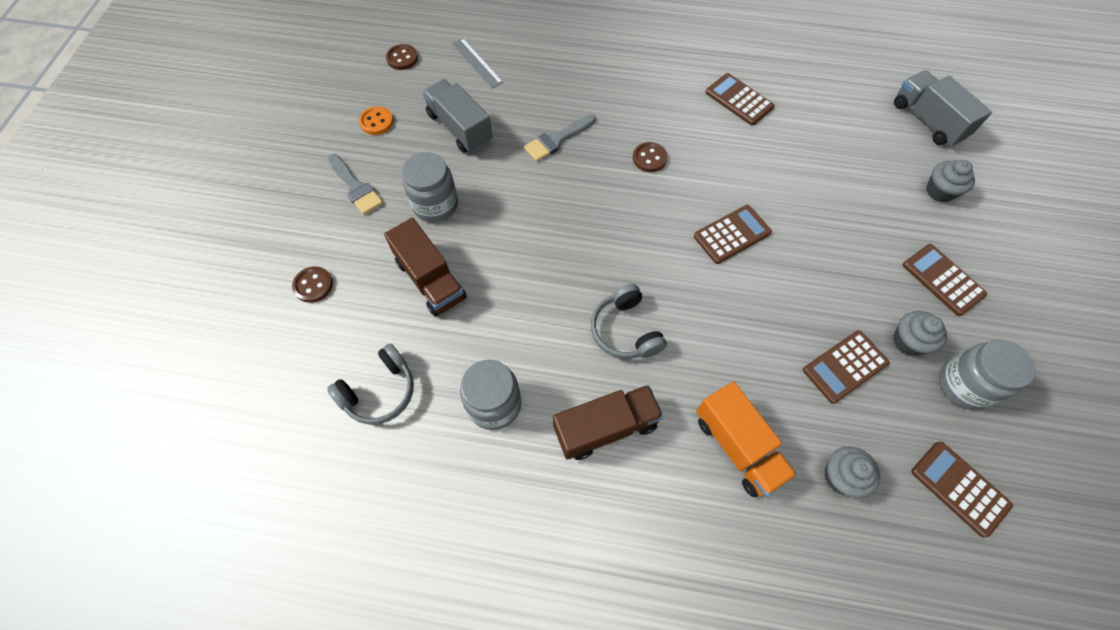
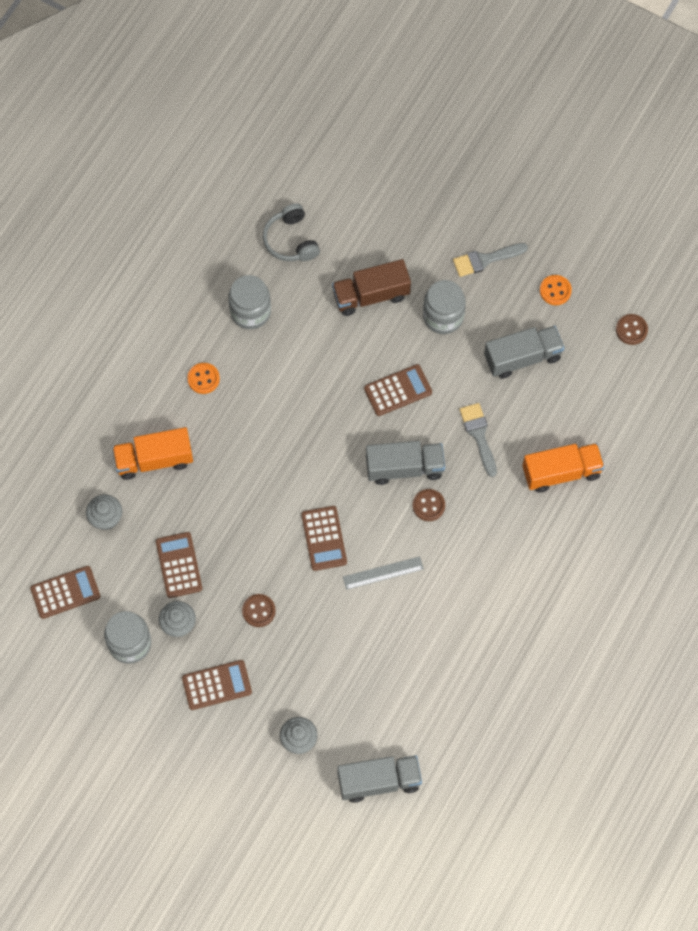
camera: 110 degrees right, 5 degrees up
brown button [292,266,333,303] -> brown button moved to [242,594,276,627]
grey ruler [452,38,503,88] -> grey ruler moved to [343,556,424,590]
brown truck [553,385,664,460] -> orange button [187,363,220,394]
grey headphones [591,284,667,359] -> none
brown calculator [706,73,775,126] -> brown calculator moved to [364,364,432,416]
none -> grey truck [366,441,445,485]
none -> orange truck [522,443,605,492]

